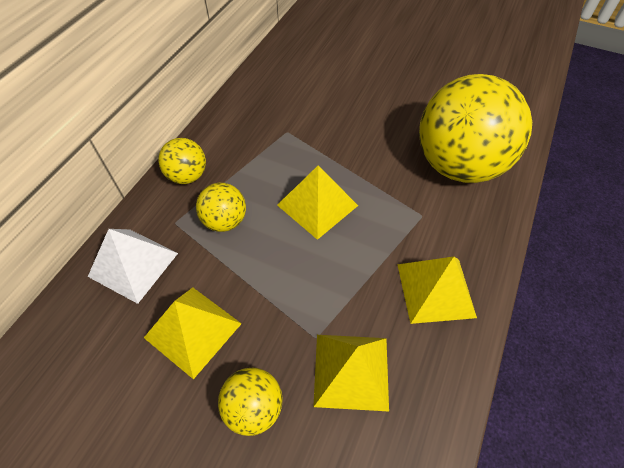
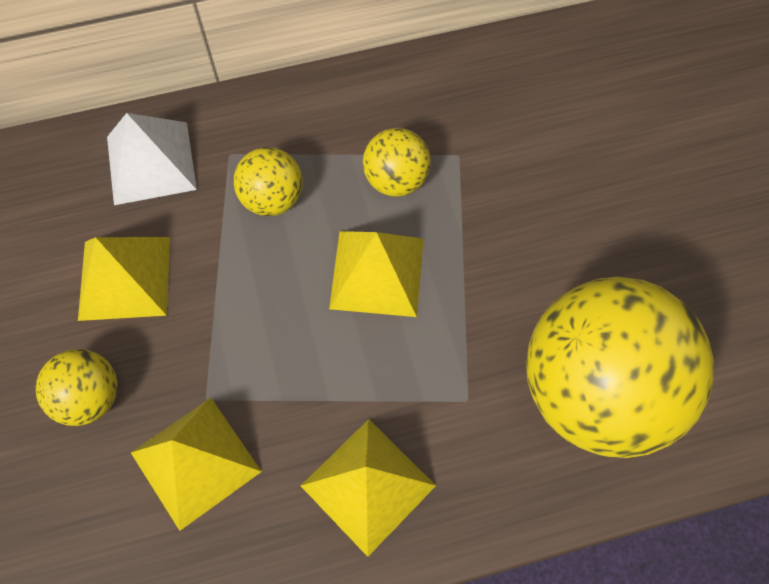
camera: 50 degrees right, 10 degrees up
yellow ball [158,138,206,184] -> yellow ball moved to [363,128,431,197]

